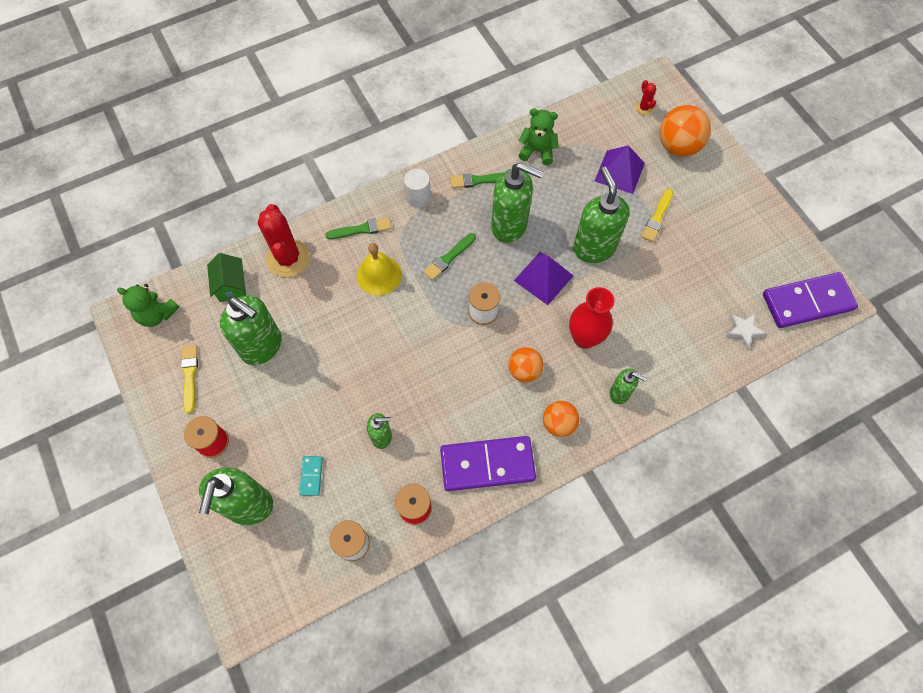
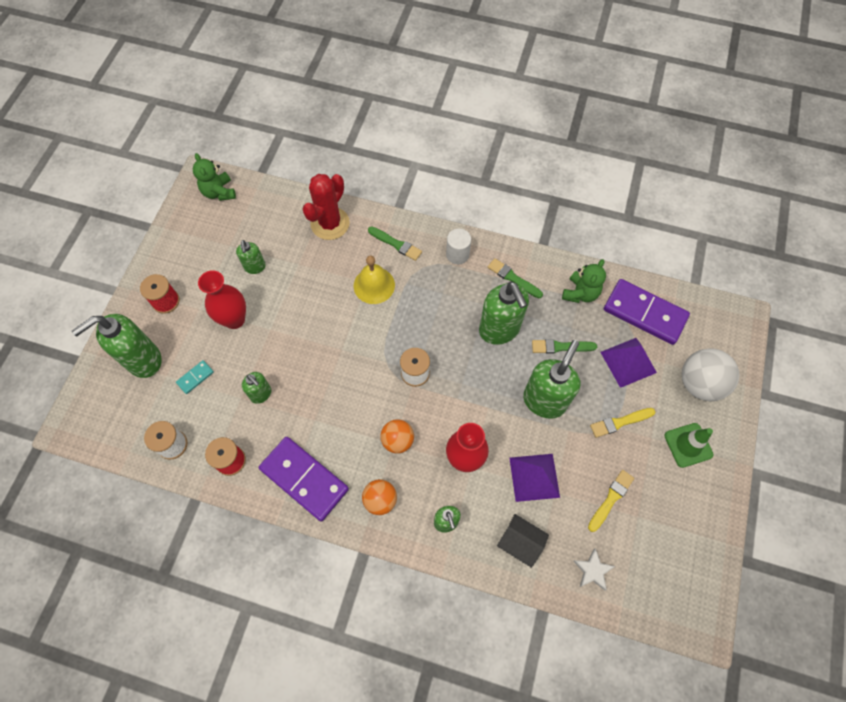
camera: 45 degrees right, 0 degrees up
yellow brush [181,345,198,414] -> yellow brush moved to [588,470,634,532]
green house [207,253,246,302] -> none
green soap dispenser [220,295,282,365] -> green soap dispenser [236,240,266,274], size x0.53
green brush [423,233,476,281] -> green brush moved to [532,339,597,354]
purple pyramid [514,252,573,305] -> purple pyramid moved to [509,454,560,502]
green teddy bear [518,108,559,165] -> green teddy bear turned 60 degrees clockwise [562,259,606,303]
red cactus [635,80,656,115] -> none
orange ball [659,105,711,157] -> white ball [682,348,740,401]
purple domino [763,272,858,328] -> purple domino moved to [604,279,690,345]
none -> red vase [198,270,246,329]
none -> black house [497,514,549,568]
none -> green traffic cone [664,423,713,468]

